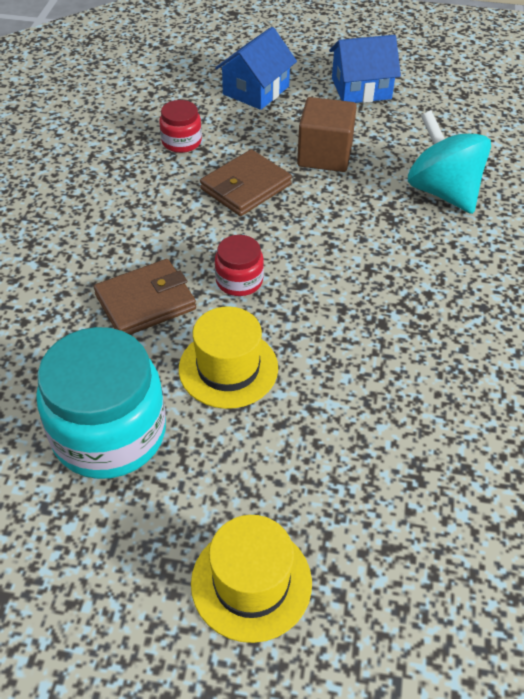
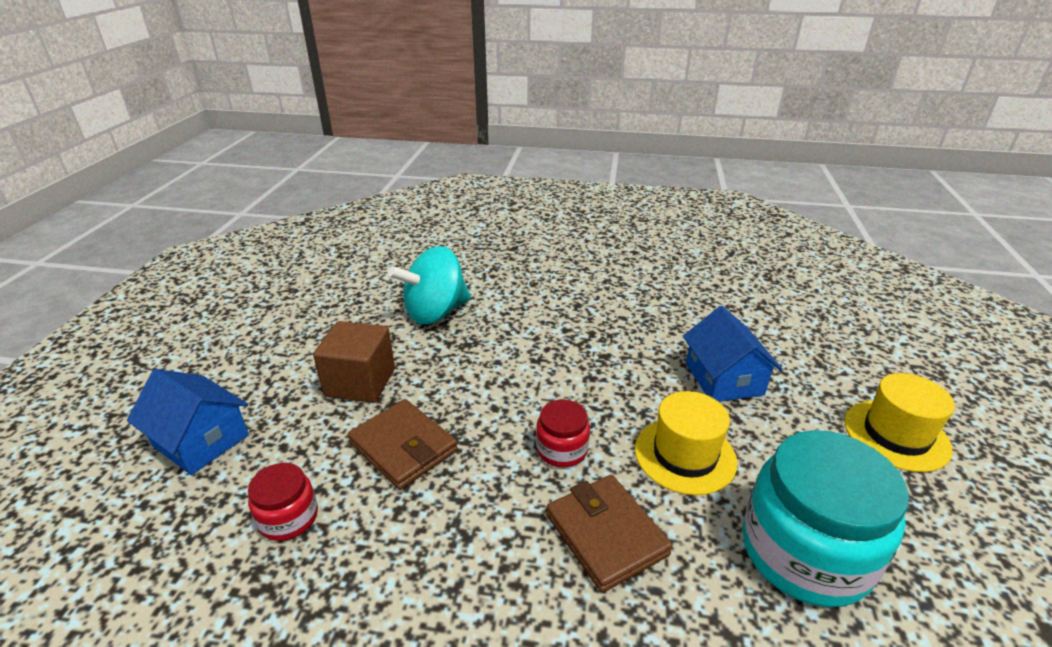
camera: 90 degrees left, 15 degrees down
blue house [329,35,401,103] -> blue house moved to [683,306,782,402]

